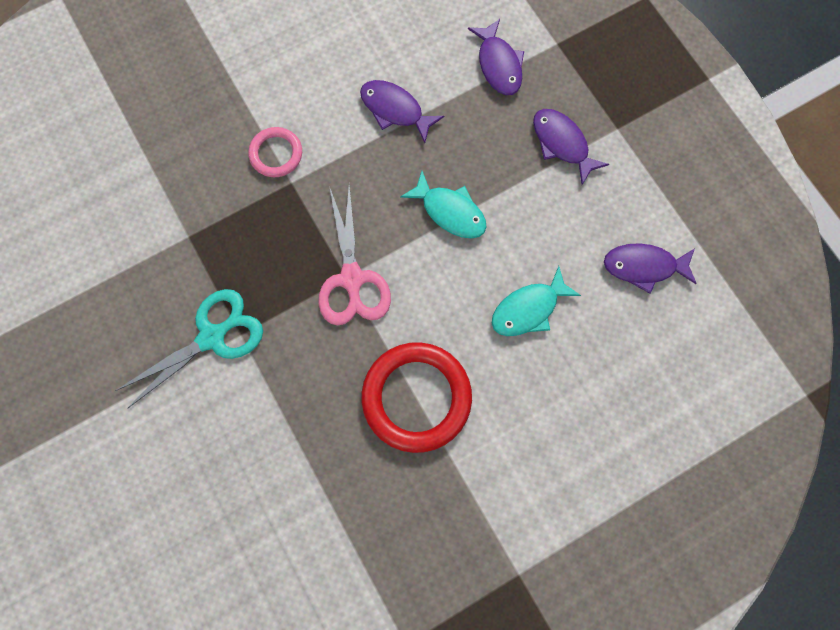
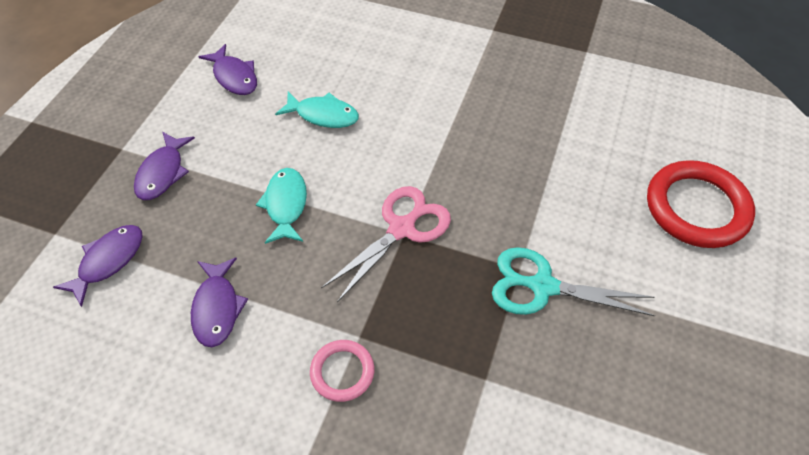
camera: 130 degrees left, 20 degrees down
red ring [362,342,472,453] -> red ring moved to [647,160,755,248]

